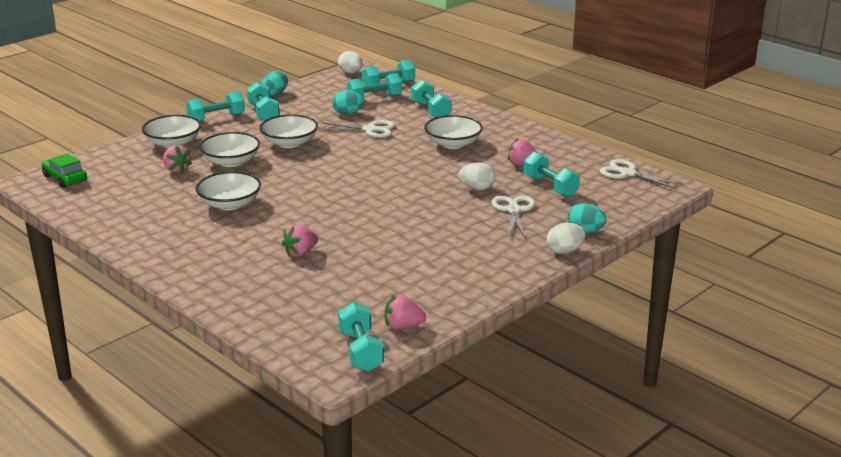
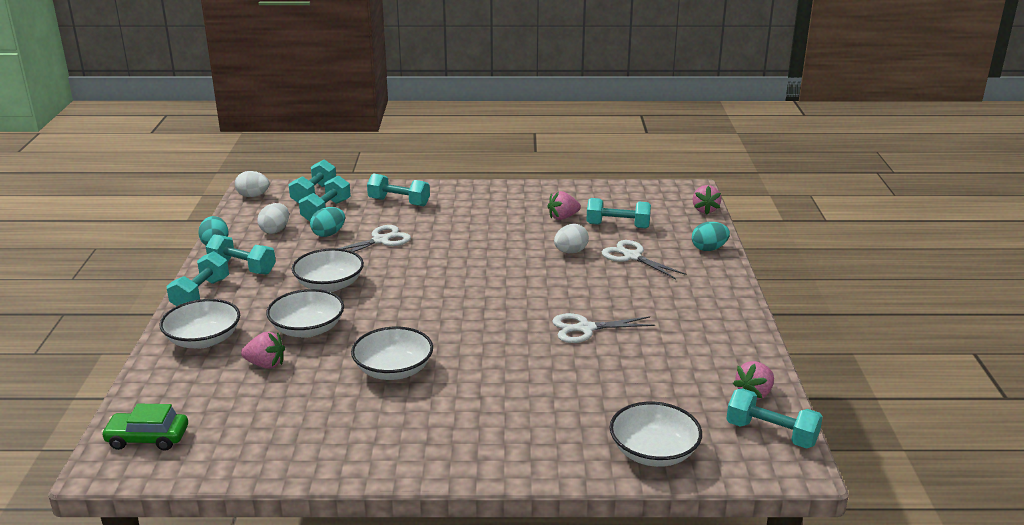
camera: 45 degrees left, 0 degrees up
pink strawberry [282,225,318,257] -> pink strawberry moved to [692,185,721,215]
white bowl [424,115,483,149] -> white bowl moved to [610,402,702,467]
white egg [547,223,586,254] -> white egg moved to [257,203,289,234]
white scissors [600,159,683,189] -> white scissors moved to [552,313,655,343]

